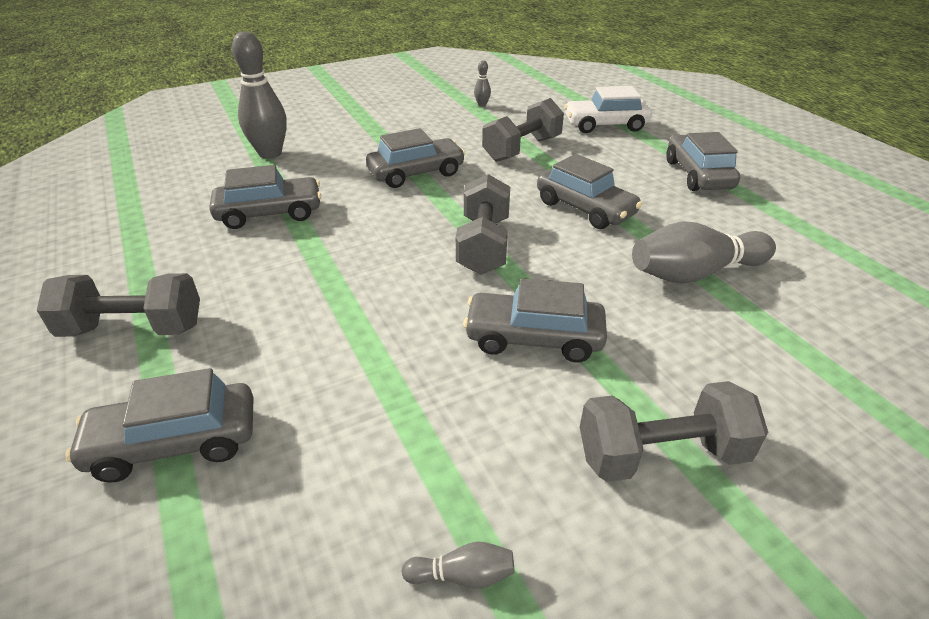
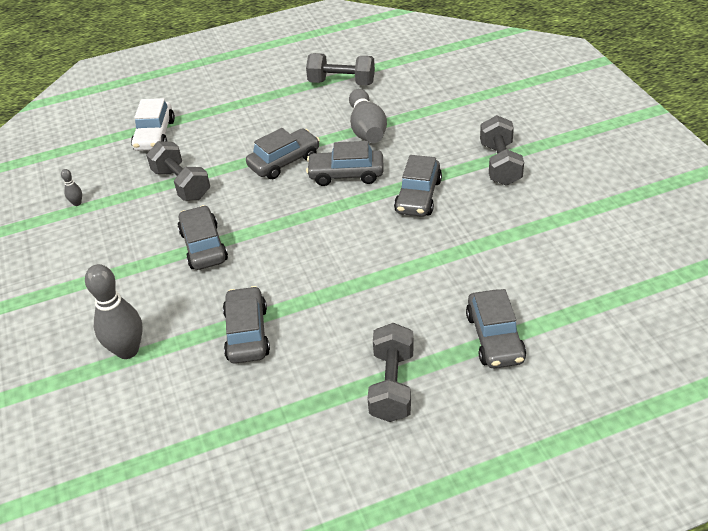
camera: 80 degrees left, 5 degrees up
grey bowling pin [402,541,515,589] -> none
grey dumbbell [456,174,510,275] -> grey dumbbell moved to [306,53,375,85]
grey car [666,132,740,191] -> grey car moved to [306,141,384,186]

